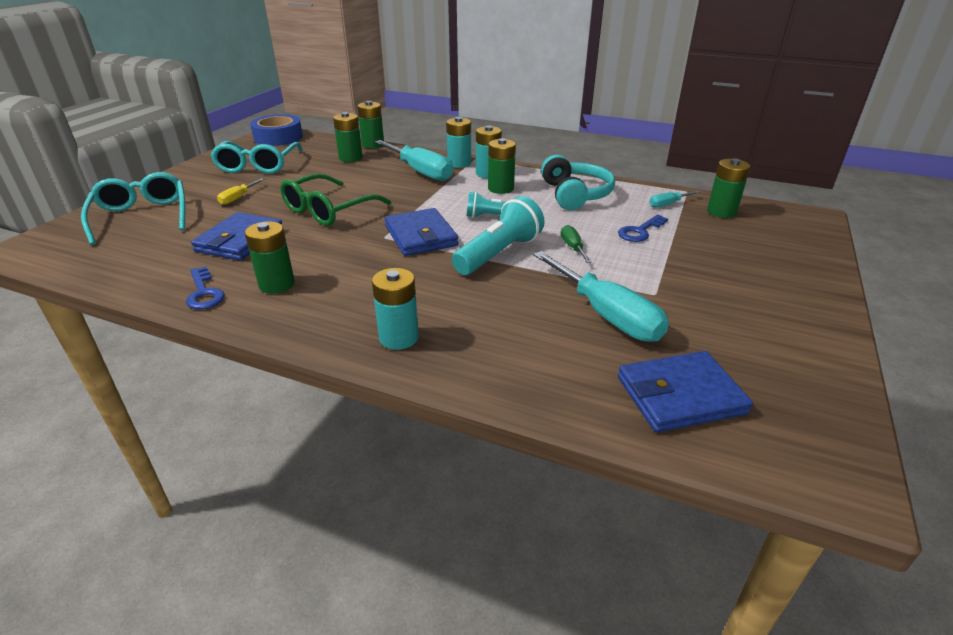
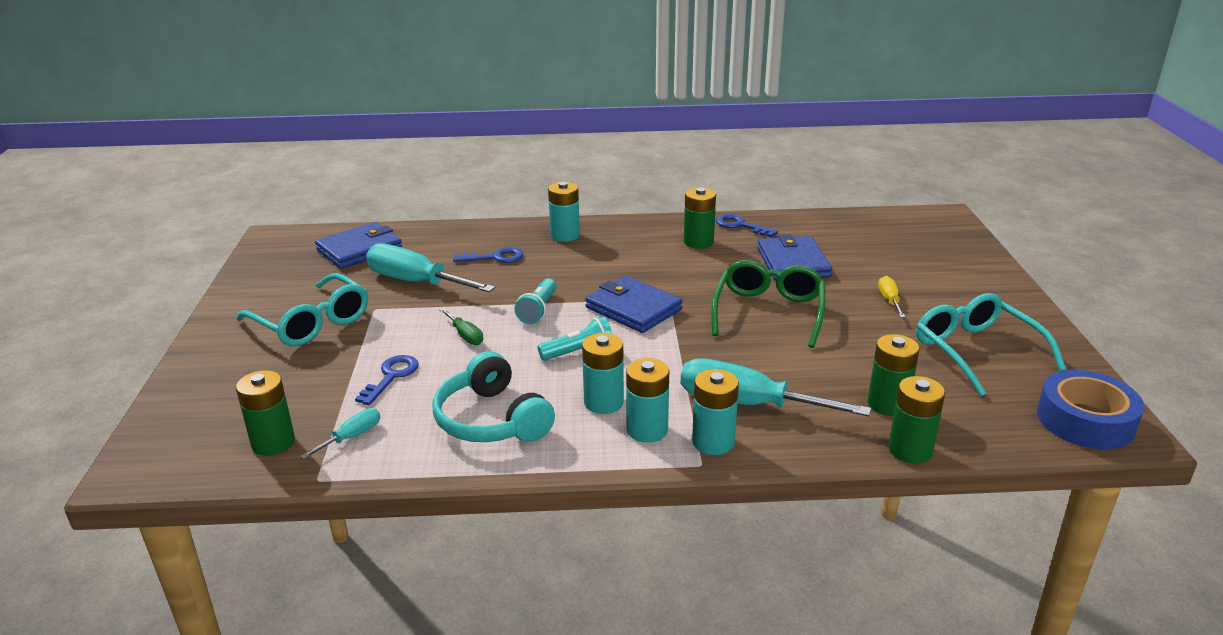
camera: 155 degrees right, 5 degrees down
turquoise glasses [81,172,185,245] -> turquoise glasses moved to [237,273,368,346]
turquoise flashlight [452,196,545,275] -> turquoise flashlight [515,278,556,324], size x0.61
green battery [488,138,516,194] -> turquoise battery [582,333,624,414]
none -> blue key [453,247,524,263]

